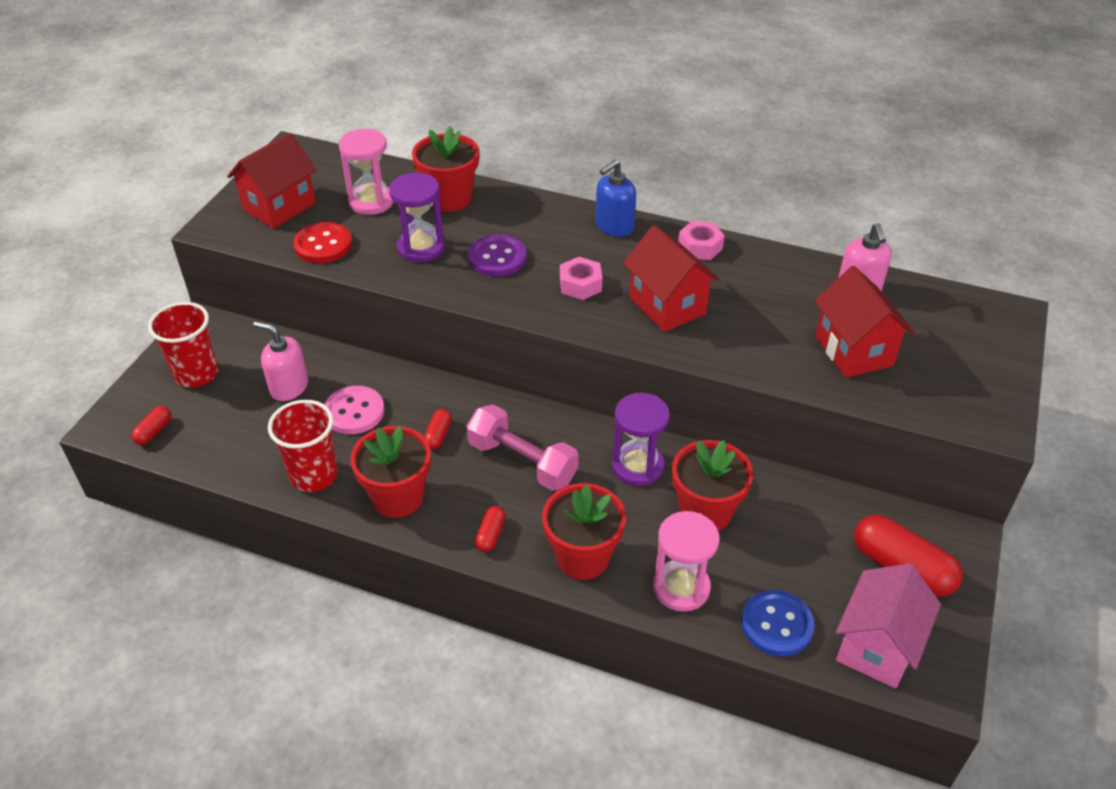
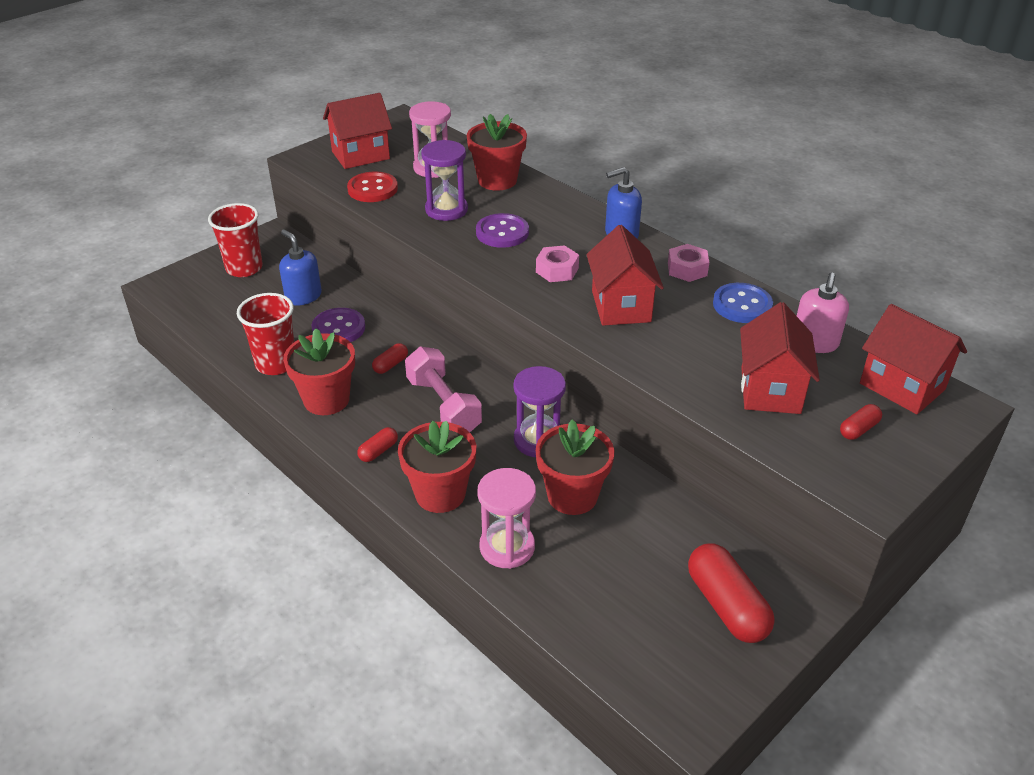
camera: 25 degrees right, 5 degrees down
red capsule [131,406,171,445] -> red capsule moved to [840,404,882,440]
pink soap dispenser [253,321,308,401] -> blue soap dispenser [279,230,322,306]
pink button [324,386,384,434] -> purple button [311,308,365,342]
blue button [741,590,814,656] -> blue button moved to [713,283,773,323]
pink house [836,563,941,688] -> none
none -> red house [860,304,967,414]

